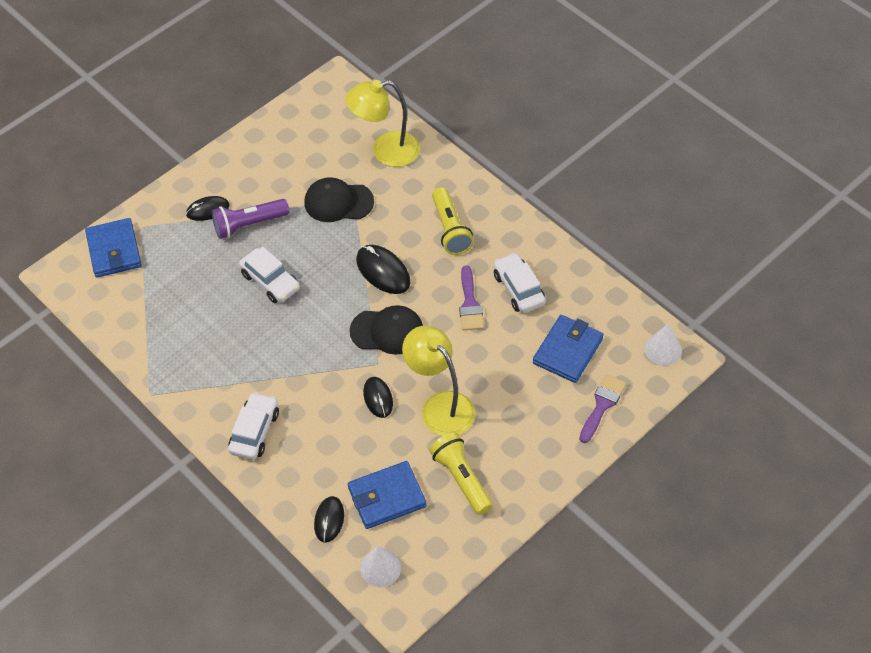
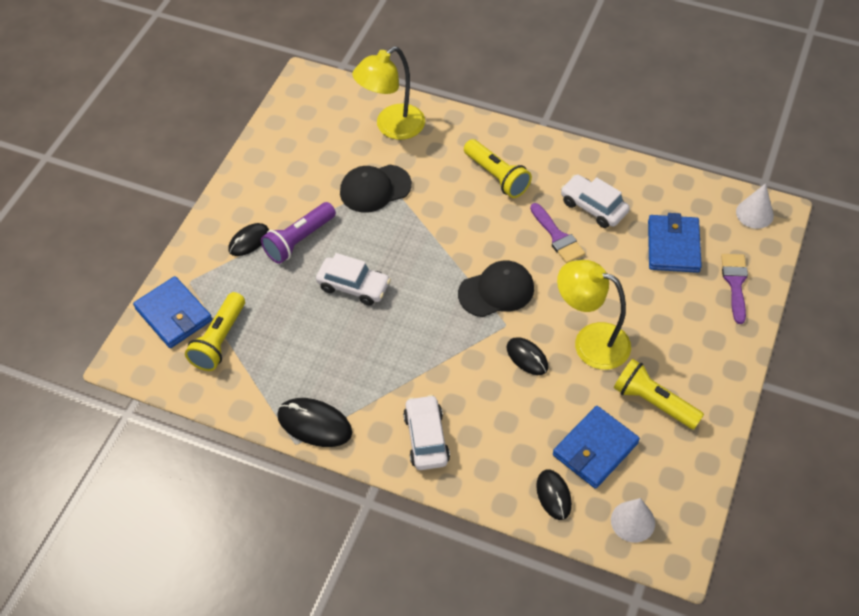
camera: 25 degrees left, 0 degrees up
black mouse [356,245,410,294] -> black mouse moved to [277,398,352,447]
none -> yellow flashlight [185,292,245,371]

